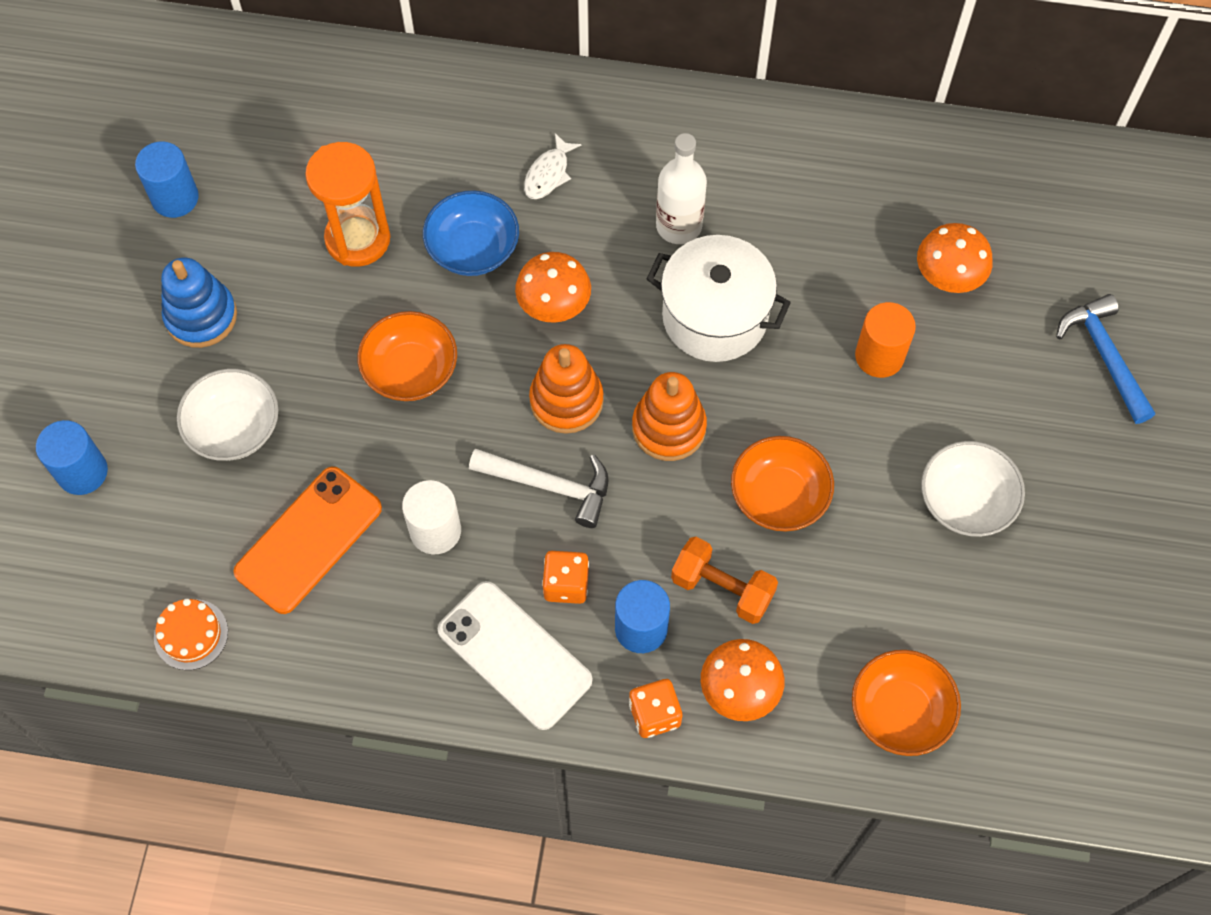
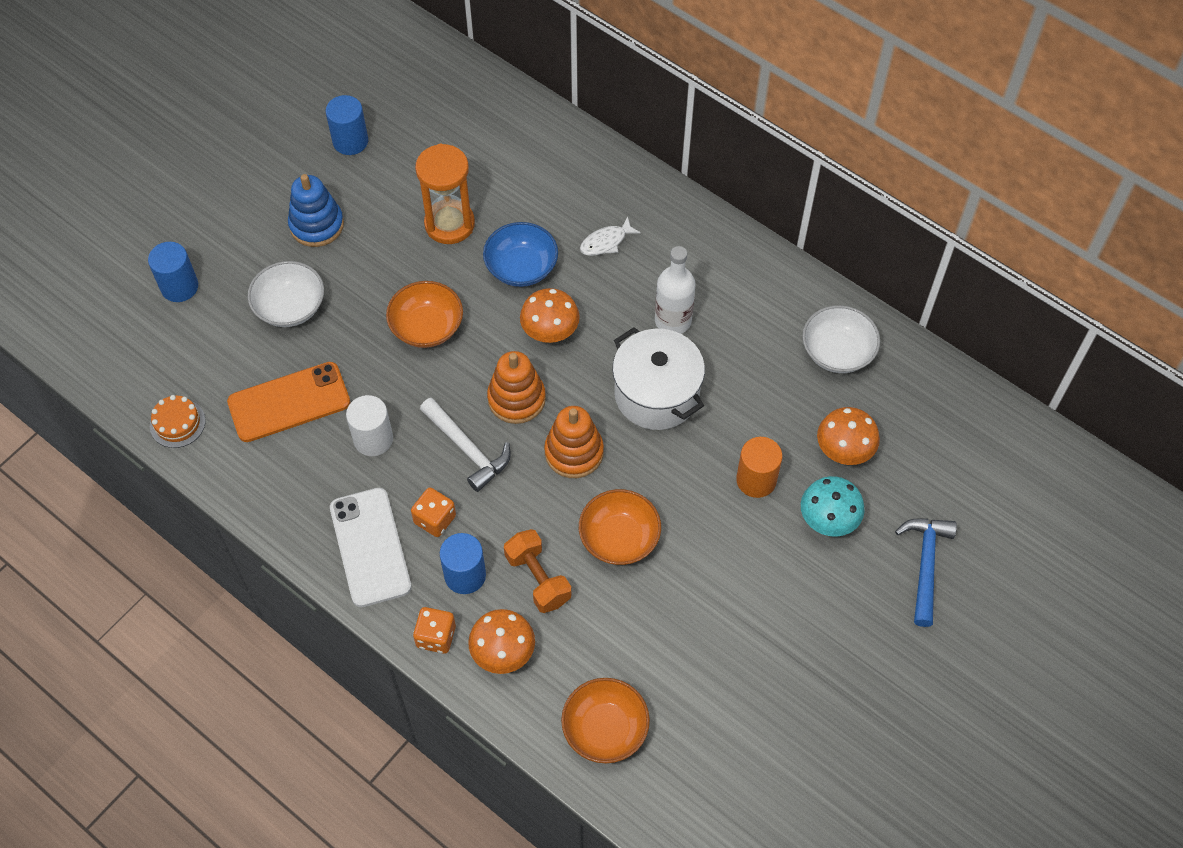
camera: 30 degrees right, 5 degrees down
white bowl [921,441,1025,537] -> white bowl moved to [802,305,880,373]
none -> turquoise mushroom [801,476,865,536]

